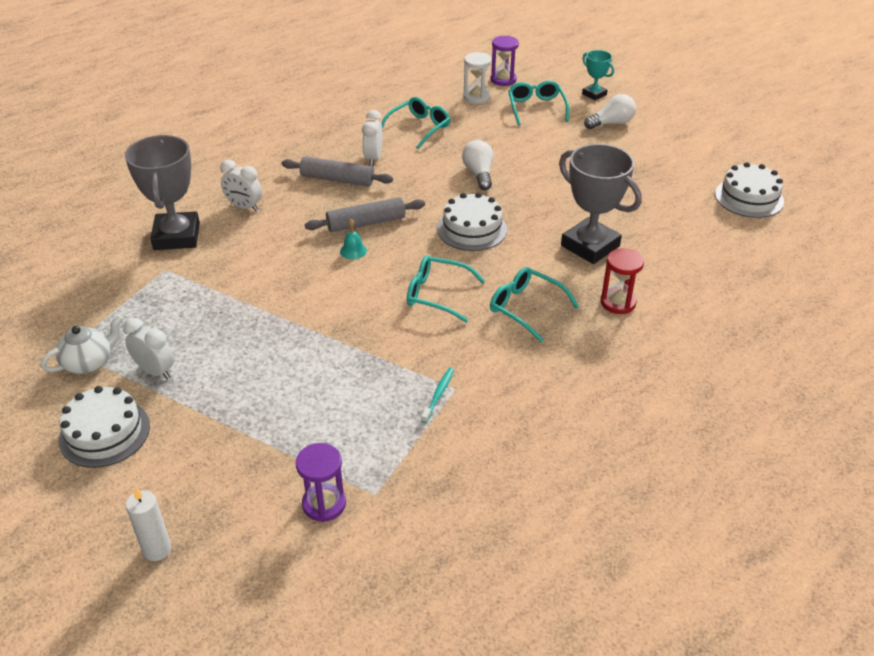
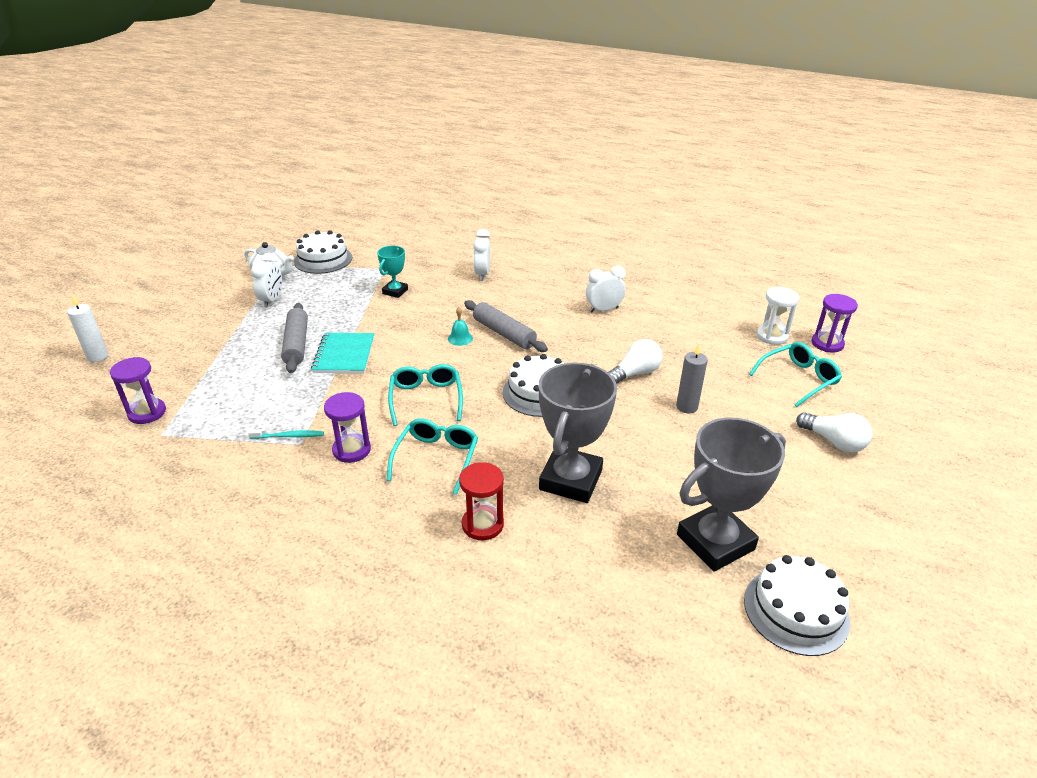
camera: 65 degrees right, 5 degrees down
white cake [59,386,150,468] -> white cake moved to [294,230,352,274]
grey trophy [125,135,200,250] -> grey trophy moved to [677,418,786,571]
grey rolling pin [281,156,393,186] -> grey rolling pin moved to [281,303,308,373]
turquoise glasses [381,97,450,149] -> none
turquoise trophy [582,50,614,100] -> turquoise trophy moved to [377,246,408,298]
none -> turquoise notebook [311,333,374,373]
none -> purple hourglass [324,392,371,463]
none -> grey candle [676,344,708,413]

